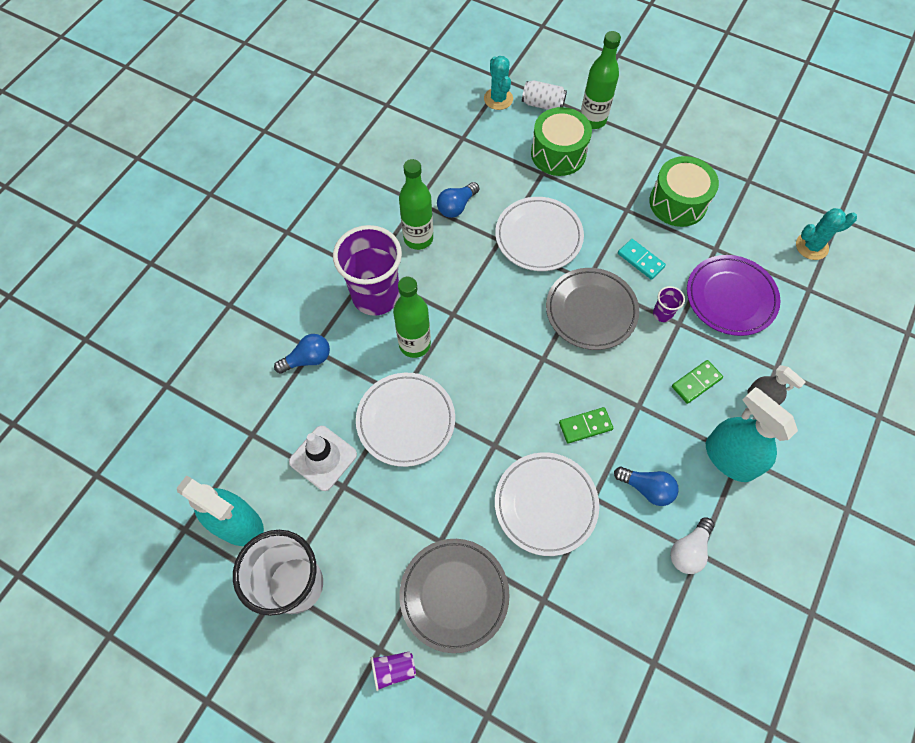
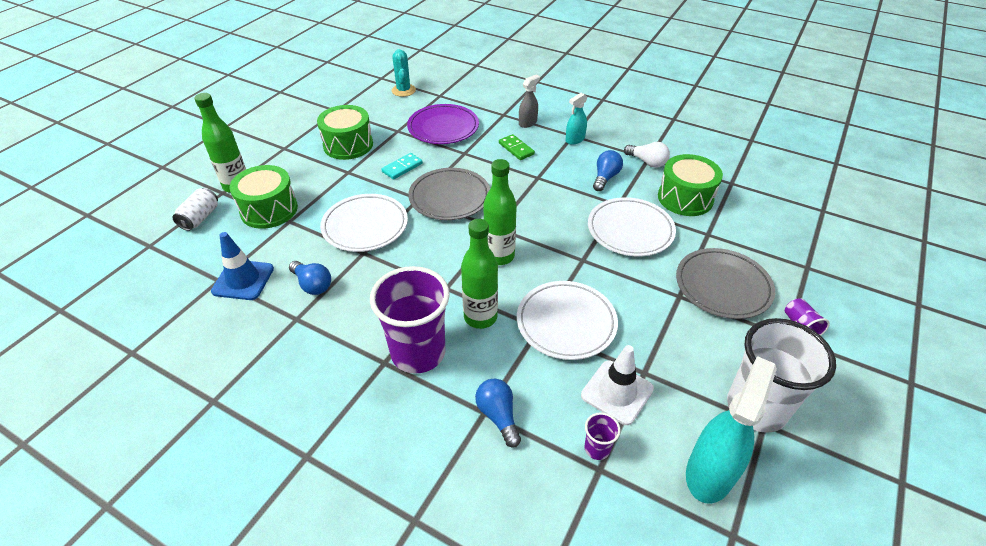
camera: 90 degrees left, 20 degrees down
green bottle [399,159,433,250] -> green bottle moved to [484,159,517,265]
turquoise cactus [484,56,513,110] -> none
green domino [559,407,613,443] -> none
purple cup [653,286,685,322] -> purple cup moved to [585,412,620,460]
turquoise spray bottle [706,387,798,482] -> turquoise spray bottle [566,93,587,145], size x0.55
none -> blue traffic cone [211,232,274,300]
none -> green drum [658,154,723,216]

